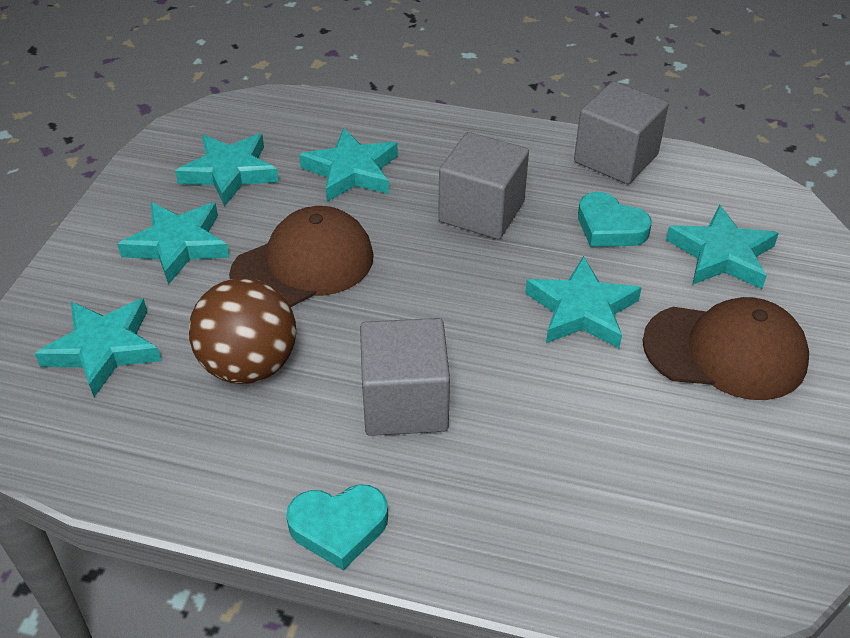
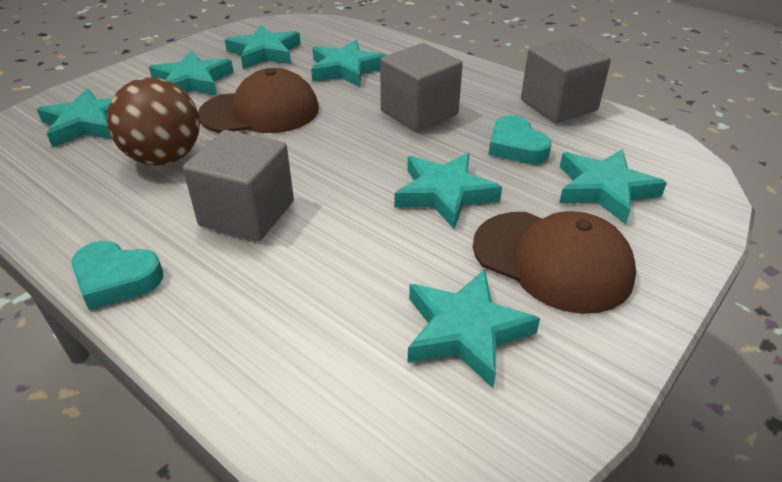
camera: 25 degrees right, 5 degrees down
none -> turquoise star [408,269,540,388]

